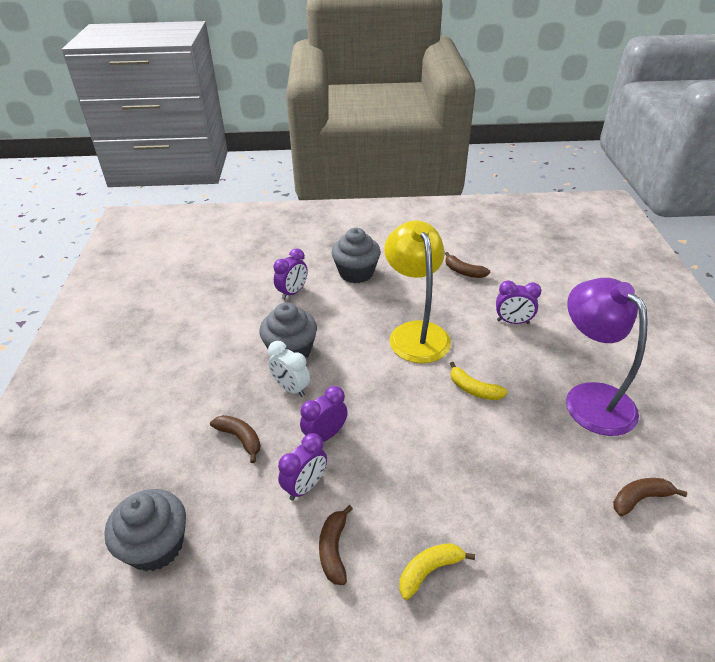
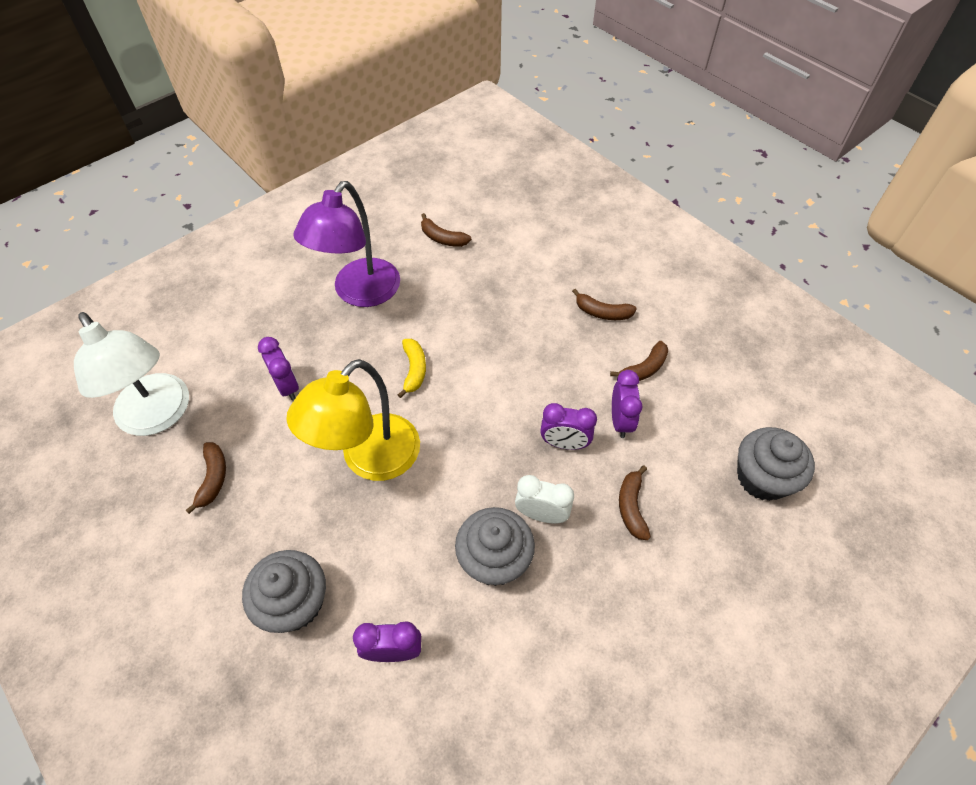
camera: 130 degrees left, 15 degrees up
white clock [268,341,310,397] -> white clock turned 75 degrees counterclockwise [515,475,574,524]
purple clock [278,433,327,500] -> purple clock turned 90 degrees clockwise [612,370,643,438]
yellow banana [399,543,475,600] -> brown banana [572,289,637,320]
none -> white lamp [74,312,189,436]

